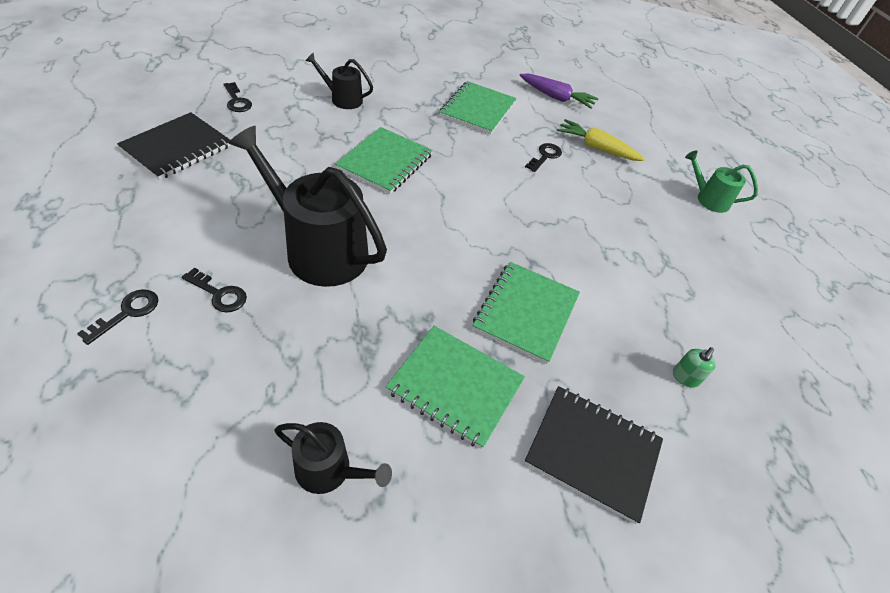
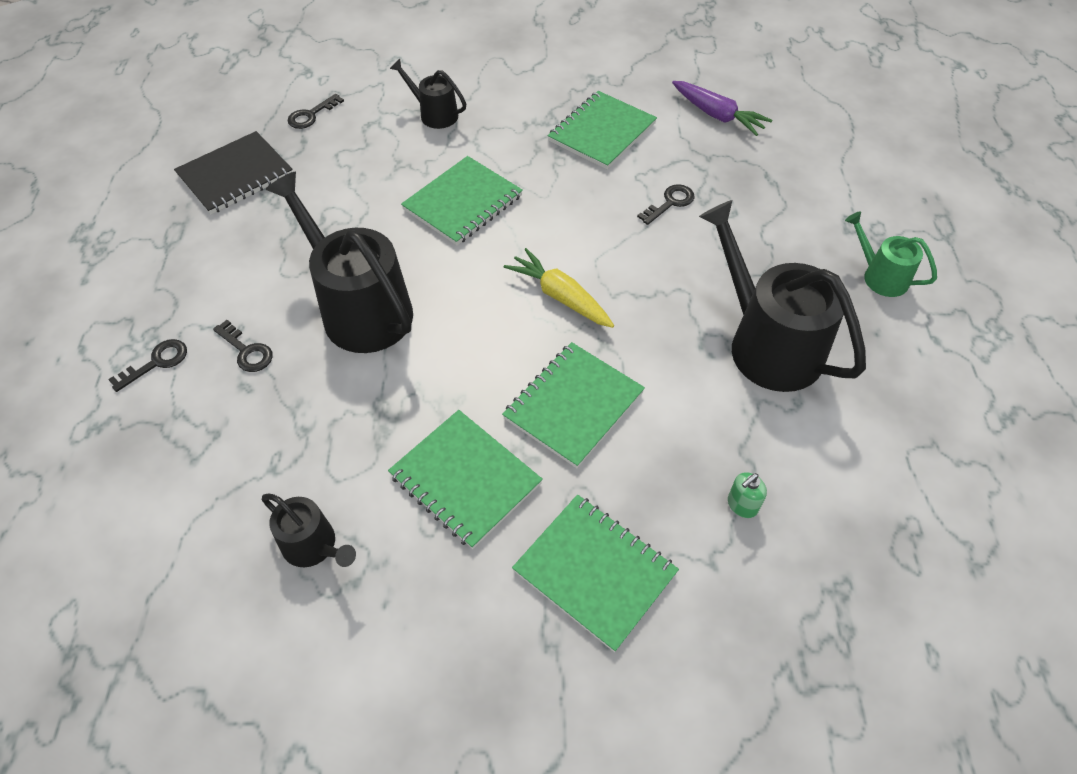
camera: 20 degrees right, 5 degrees up
black key [224,82,252,112] -> black key turned 60 degrees clockwise [288,94,344,129]
black notebook [524,386,663,524] -> green notebook [512,494,679,652]
yellow carrot [556,119,645,161] -> yellow carrot moved to [504,248,614,328]
none -> black watering can [699,200,866,392]

